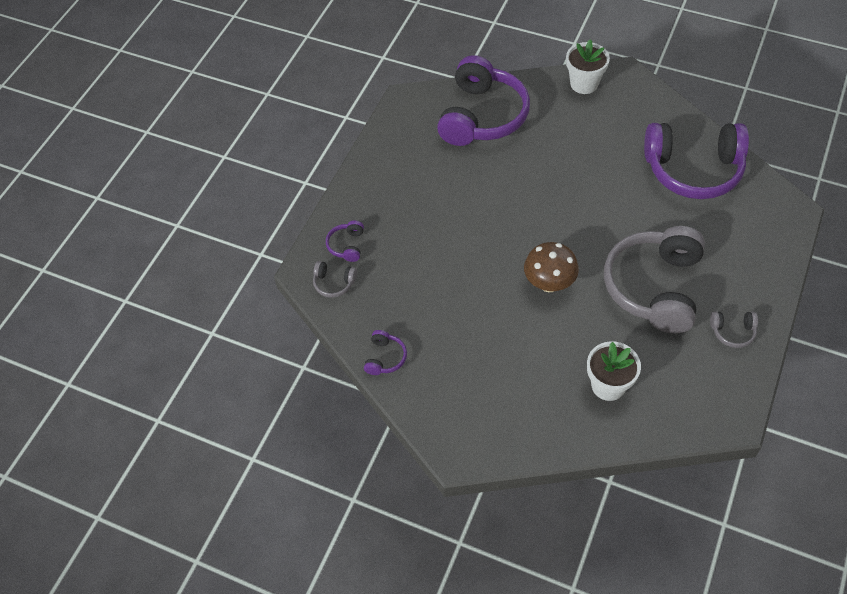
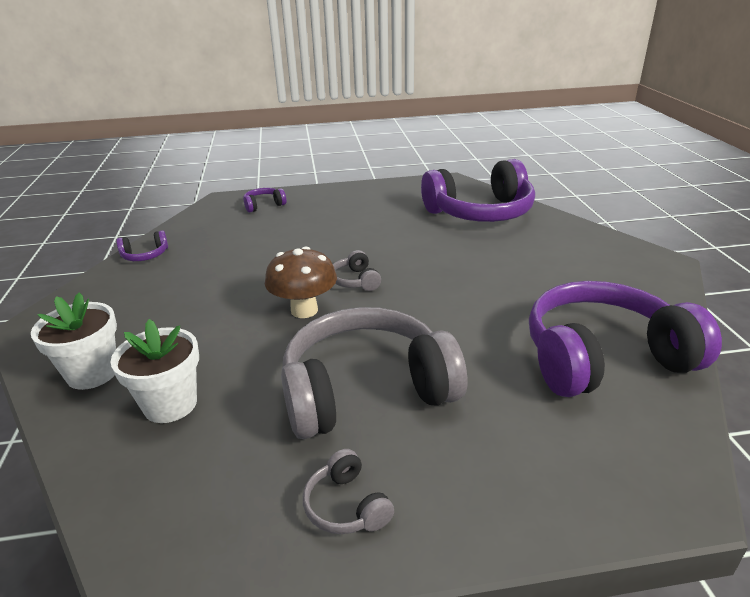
camera: 55 degrees right, 25 degrees down
grey headphones [313,261,357,298] -> grey headphones moved to [333,250,381,291]
white flower pot [566,39,610,94] -> white flower pot moved to [31,292,117,390]
purple headphones [644,123,749,199] -> purple headphones turned 105 degrees clockwise [529,281,722,397]

